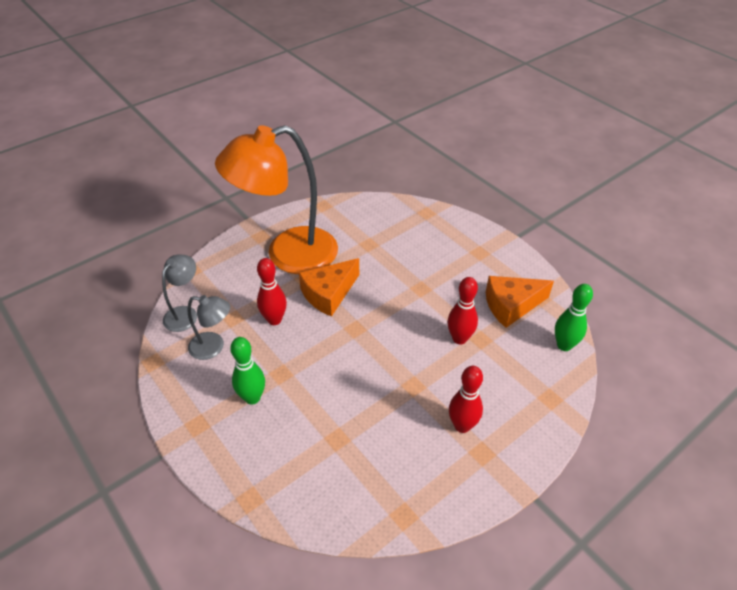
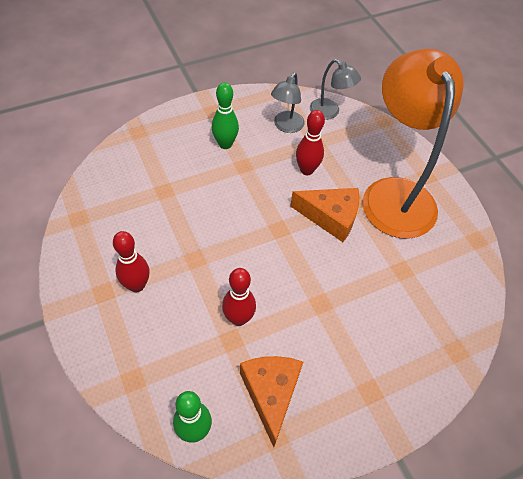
camera: 100 degrees right, 10 degrees up
orange cheese [299,258,359,317] -> orange cheese turned 135 degrees clockwise [290,188,359,242]

